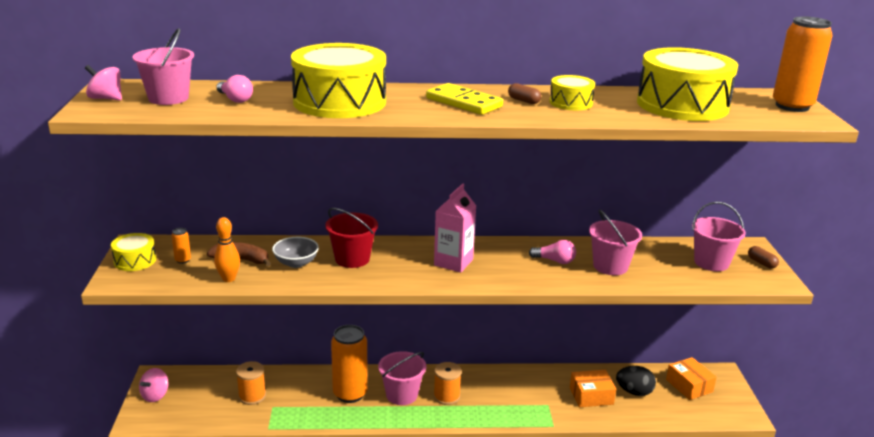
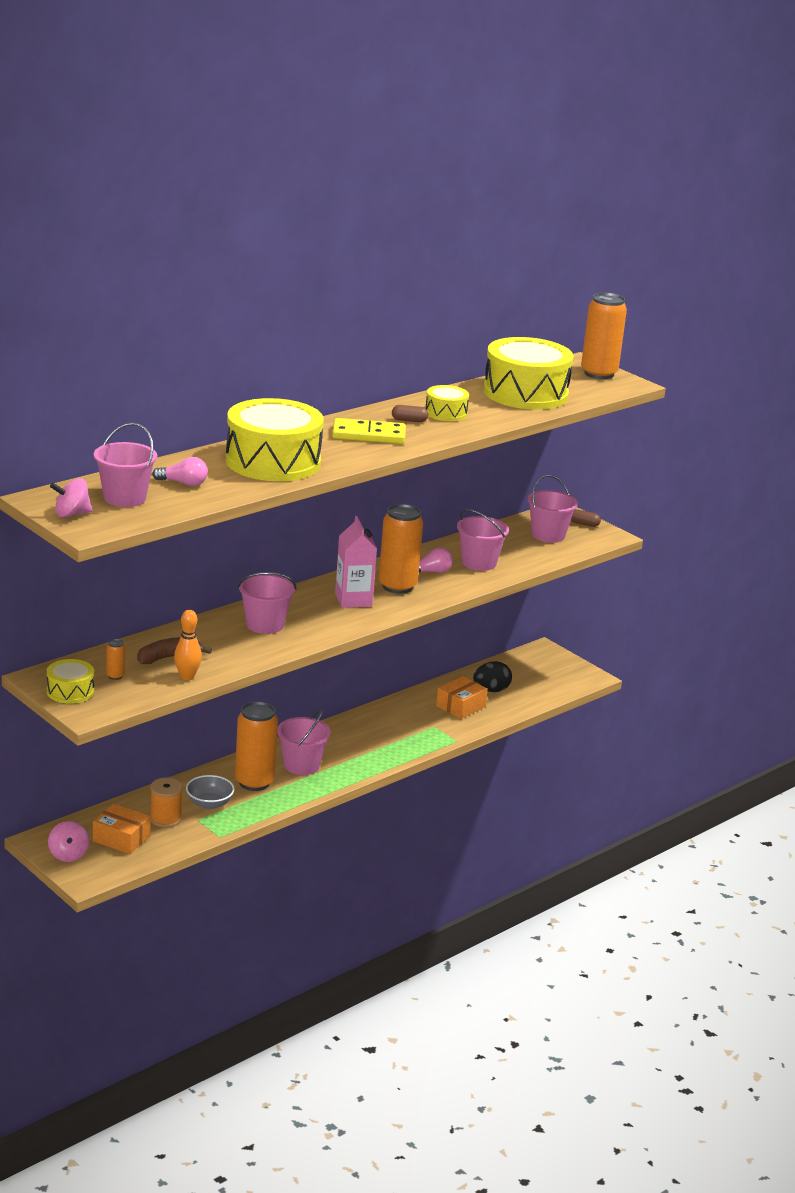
camera: 40 degrees left, 0 degrees up
grey bowl [272,237,319,268] -> grey bowl moved to [186,775,235,809]
red bucket [325,208,378,268] -> pink bucket [238,572,297,634]
orange spool [434,362,462,405] -> none
orange box [666,357,717,400] -> orange box moved to [93,804,151,854]
none -> orange can [379,504,423,594]

